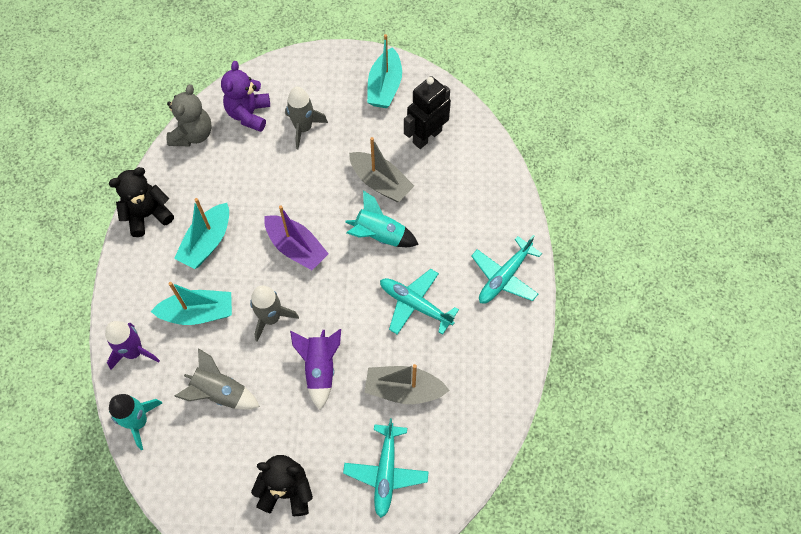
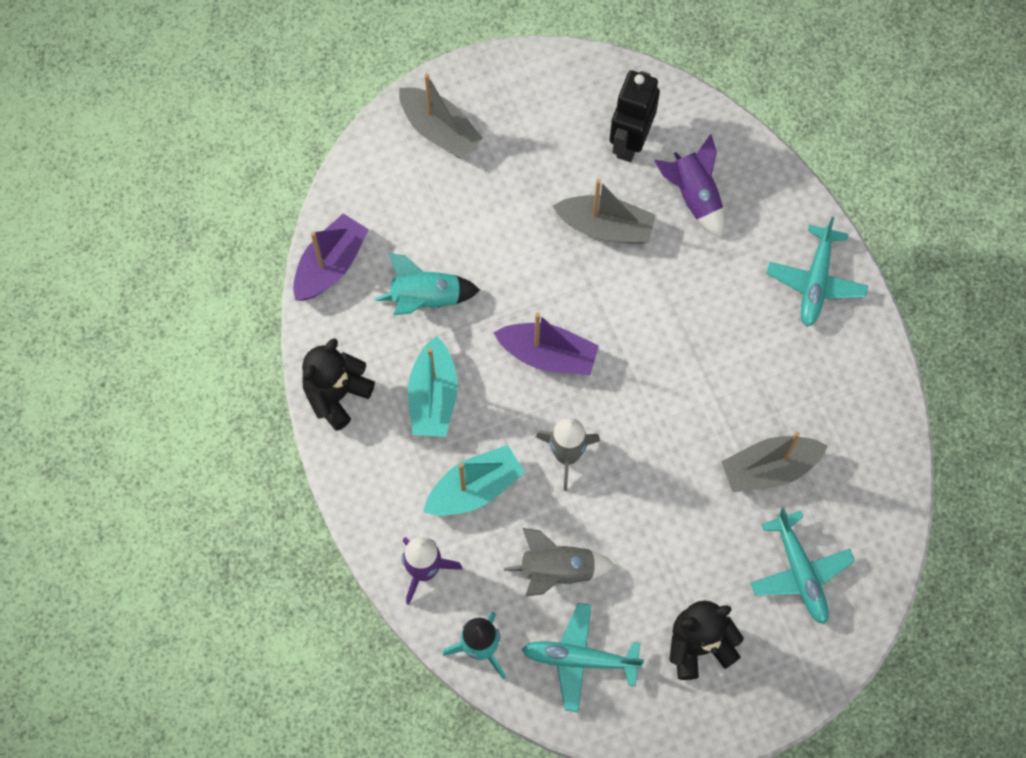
camera: 25 degrees left, 5 degrees up
grey teddy bear [166,84,212,146] -> purple boat [293,214,369,301]
purple teddy bear [221,61,270,132] -> none
grey rocket [285,86,328,149] -> none
purple rocket [290,329,341,410] -> purple rocket moved to [654,134,724,238]
turquoise rocket [345,191,419,247] -> turquoise rocket moved to [375,253,480,315]
turquoise boat [367,34,402,108] -> none
turquoise plane [380,269,459,335] -> turquoise plane moved to [522,603,644,712]
none -> grey boat [399,74,483,159]

